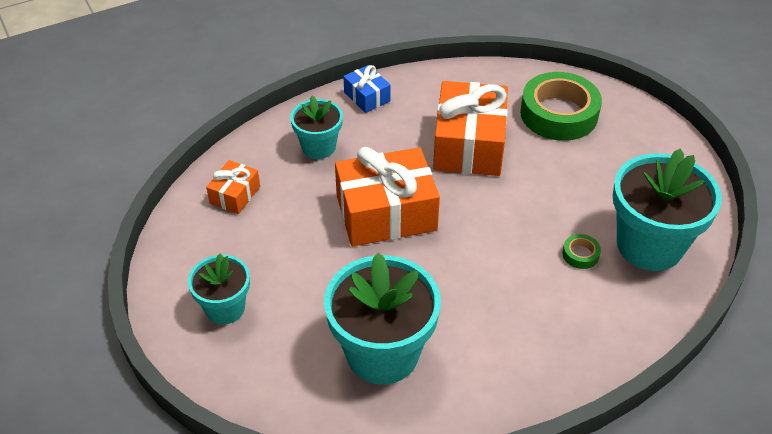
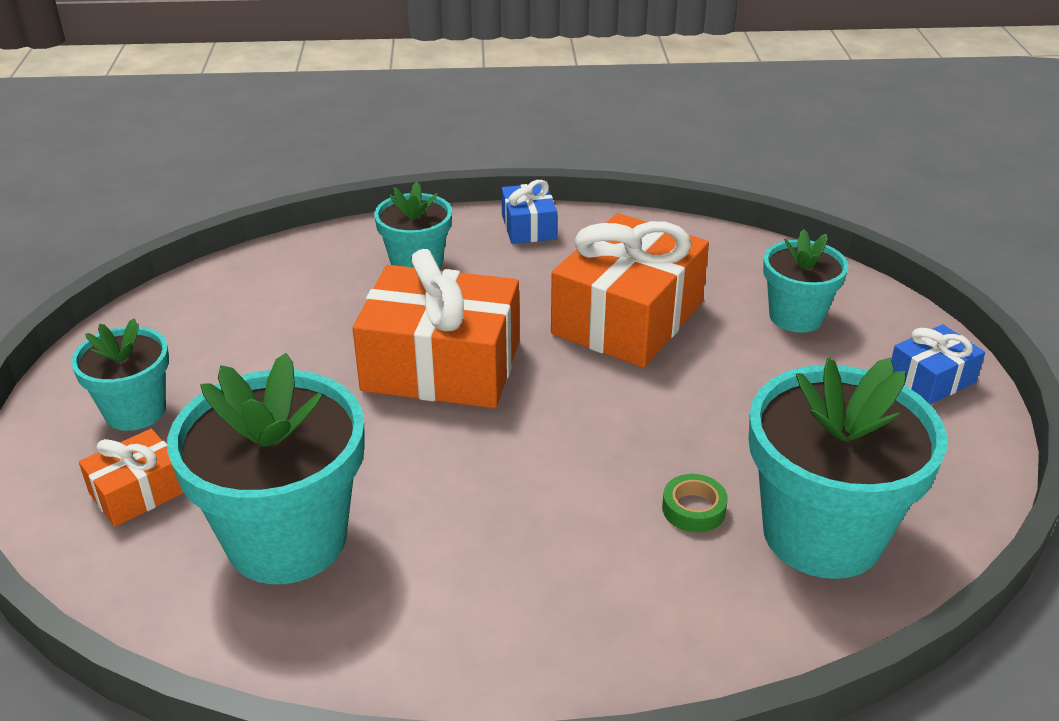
camera: 25 degrees right, 10 degrees down
orange gift [206,160,260,214] -> orange gift moved to [79,429,184,527]
green tape [520,72,602,141] -> turquoise flower pot [763,229,848,333]
none -> blue gift [891,324,985,404]

